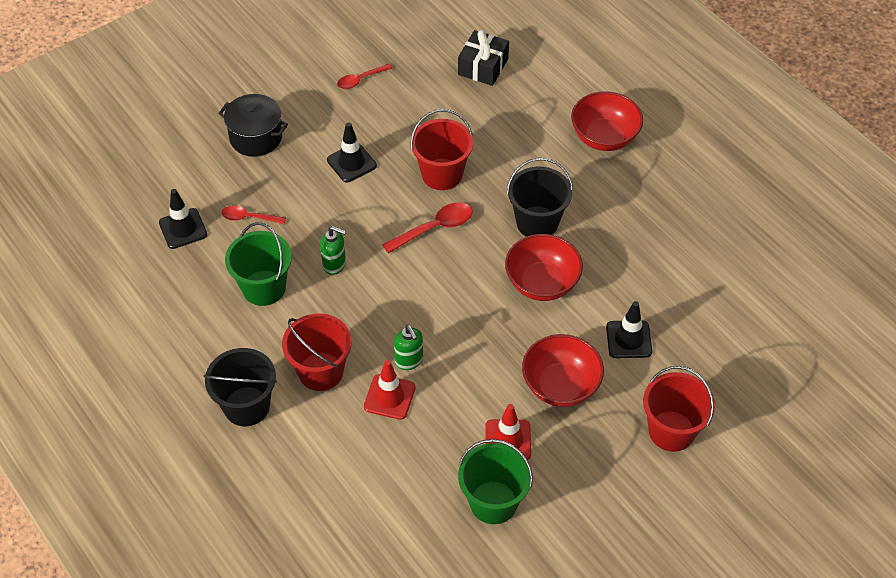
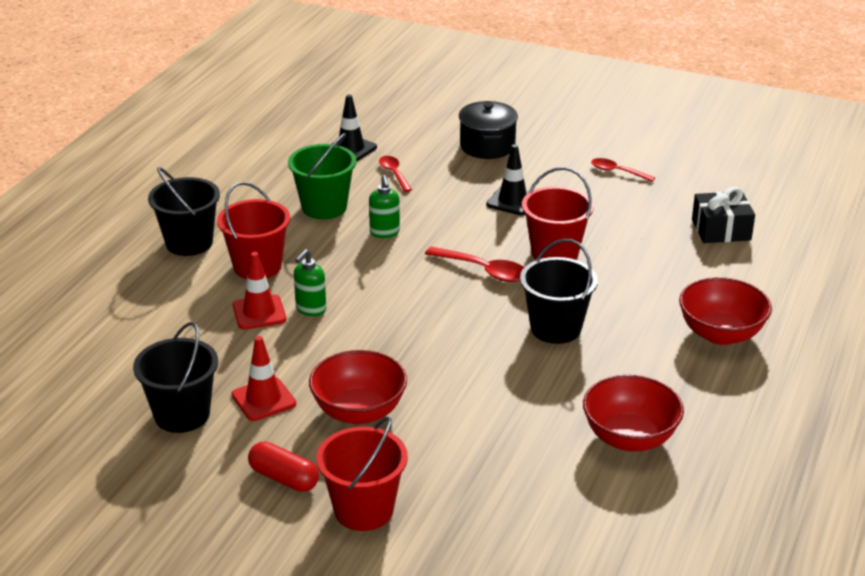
camera: 60 degrees right, 20 degrees down
green bucket [458,439,533,524] -> black bucket [133,322,218,433]
red bowl [505,234,583,301] -> red bowl moved to [583,375,684,451]
black traffic cone [606,301,652,358] -> none
none -> red capsule [248,441,319,492]

